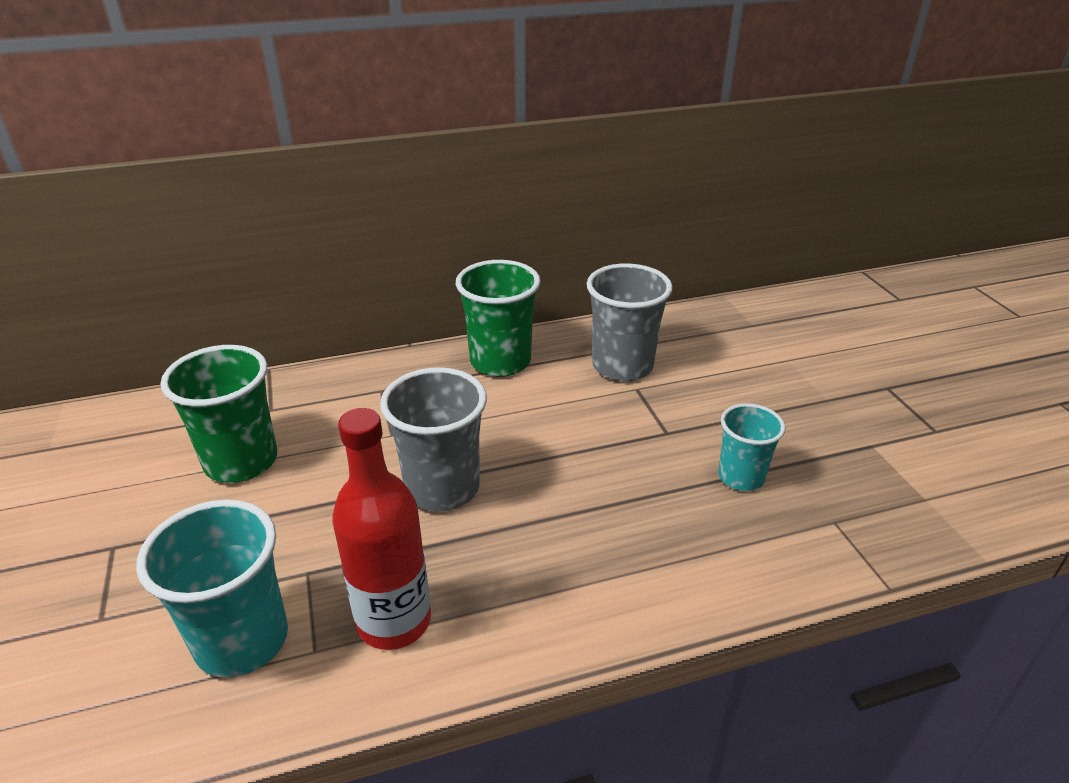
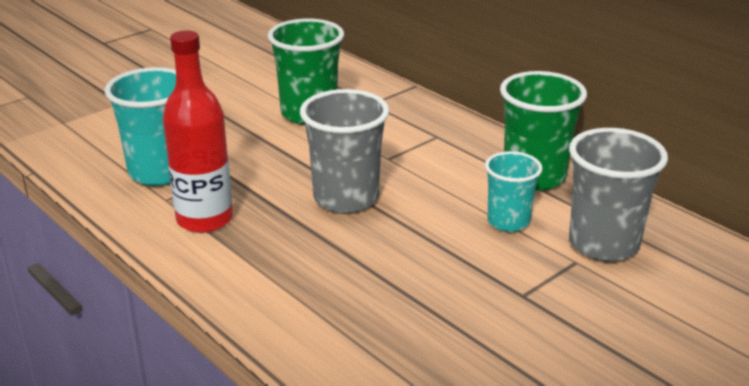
camera: 65 degrees right, 5 degrees down
turquoise cup [718,403,786,491] -> turquoise cup moved to [485,151,543,232]

